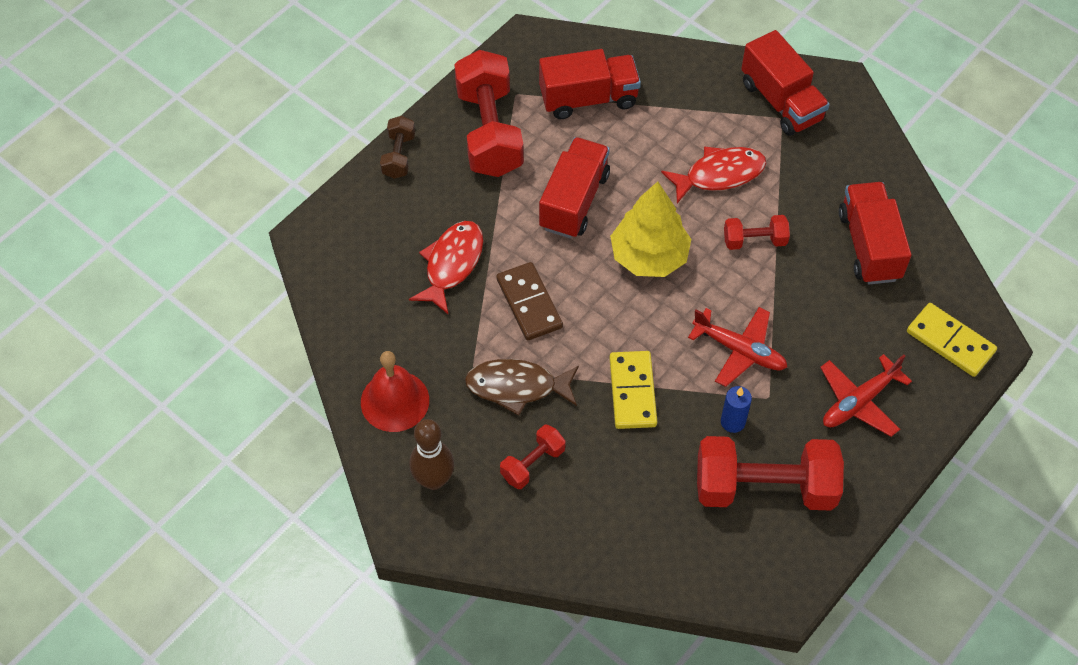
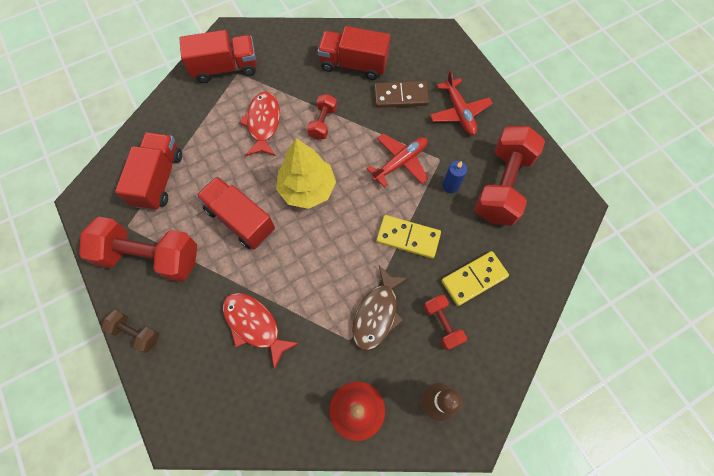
camera: 70 degrees left, 10 degrees up
brown domino [496,262,563,341] -> brown domino moved to [374,81,429,108]
yellow domino [907,303,997,377] -> yellow domino moved to [441,251,509,306]

